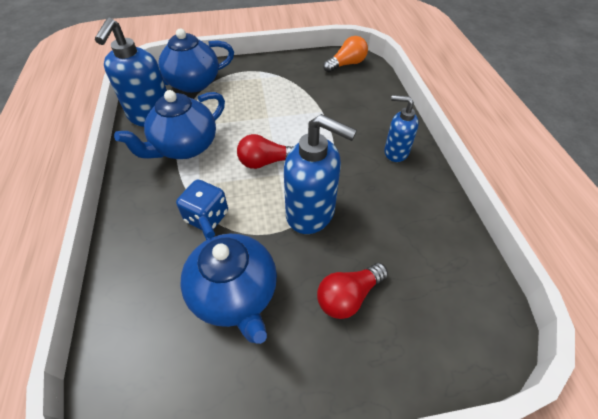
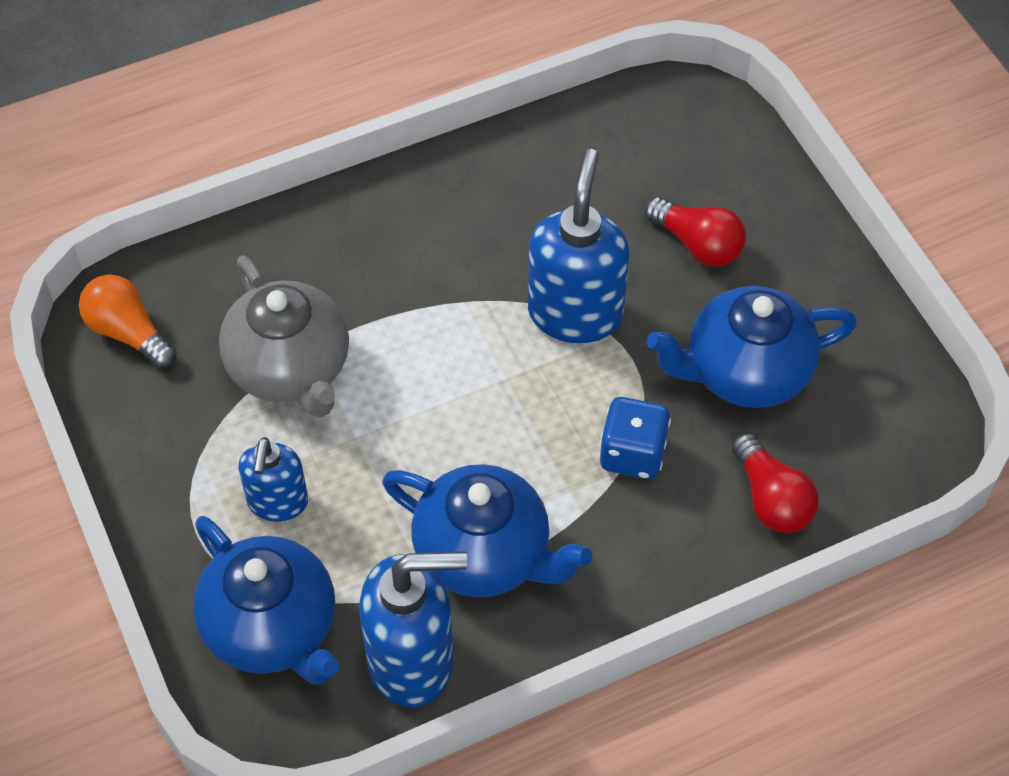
camera: 105 degrees left, 5 degrees up
blue teapot [181,216,277,344] -> blue teapot turned 150 degrees counterclockwise [646,286,857,408]
red light bulb [237,134,294,169] -> red light bulb moved to [732,433,819,533]
blue soap dispenser [384,95,419,162] -> blue soap dispenser moved to [238,437,308,522]
none -> grey teapot [219,255,349,417]

